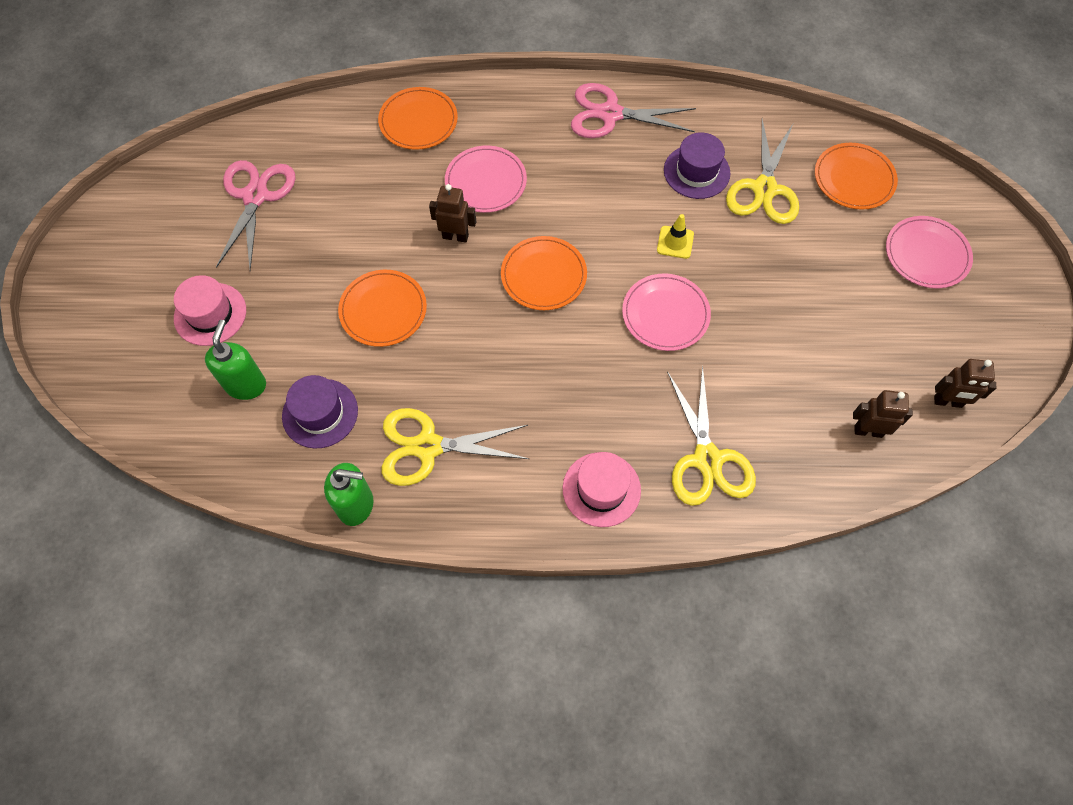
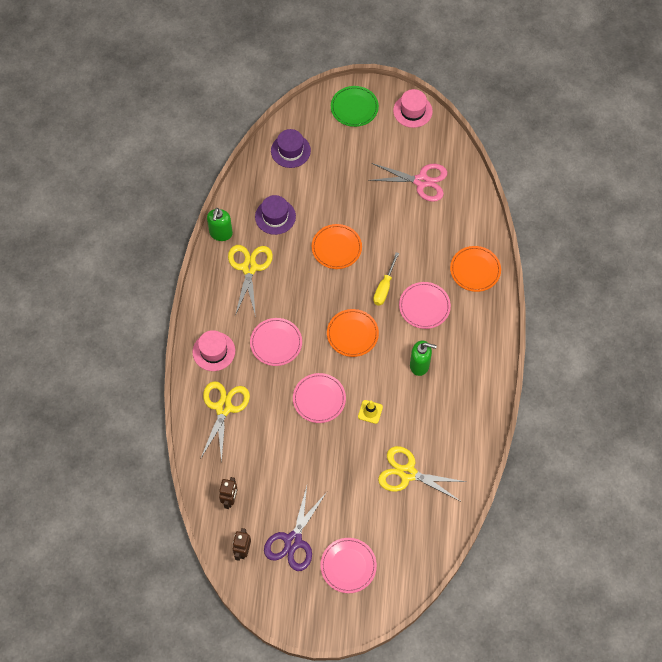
camera: 95 degrees right, 0 degrees up
pink hat [174,275,246,346] -> pink hat moved to [393,89,433,128]
green soap dispenser [205,320,266,400] -> green soap dispenser moved to [410,341,437,376]
brown robot [429,184,476,243] -> yellow screwdriver [373,252,399,306]
pink scissors [571,83,696,138] -> none
purple hat [664,132,730,199] -> purple hat moved to [271,129,311,168]
yellow scissors [667,365,756,506] -> yellow scissors turned 105 degrees clockwise [201,381,250,463]
orange plate [815,143,898,210] -> none
none -> pink plate [250,318,302,366]
none -> purple scissors [264,486,327,571]
none -> green plate [331,86,379,127]

